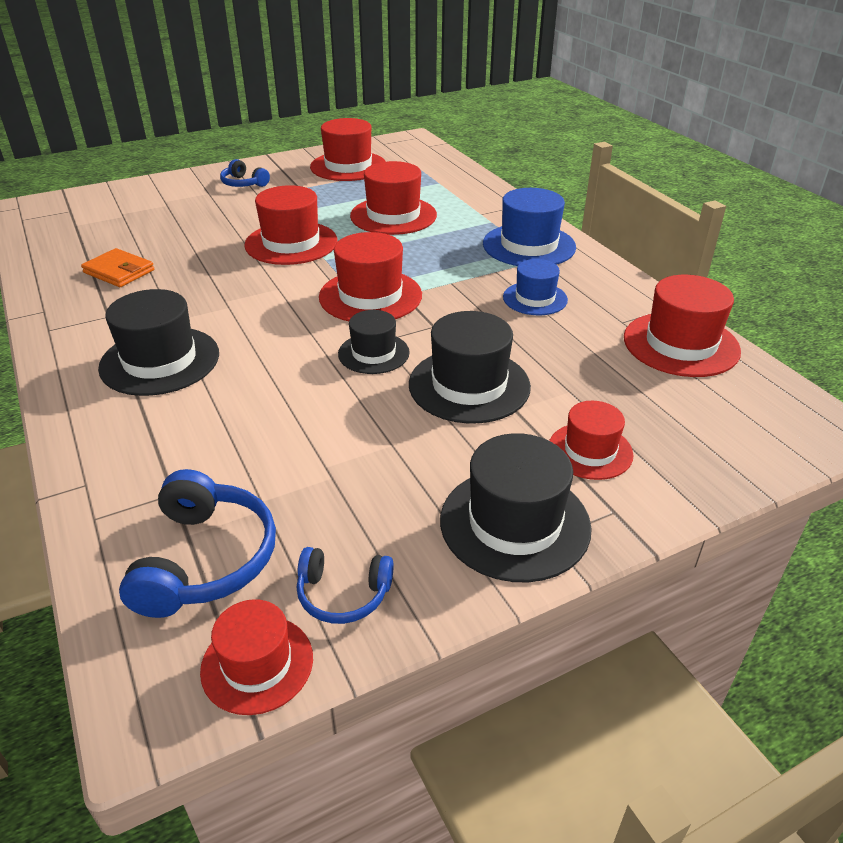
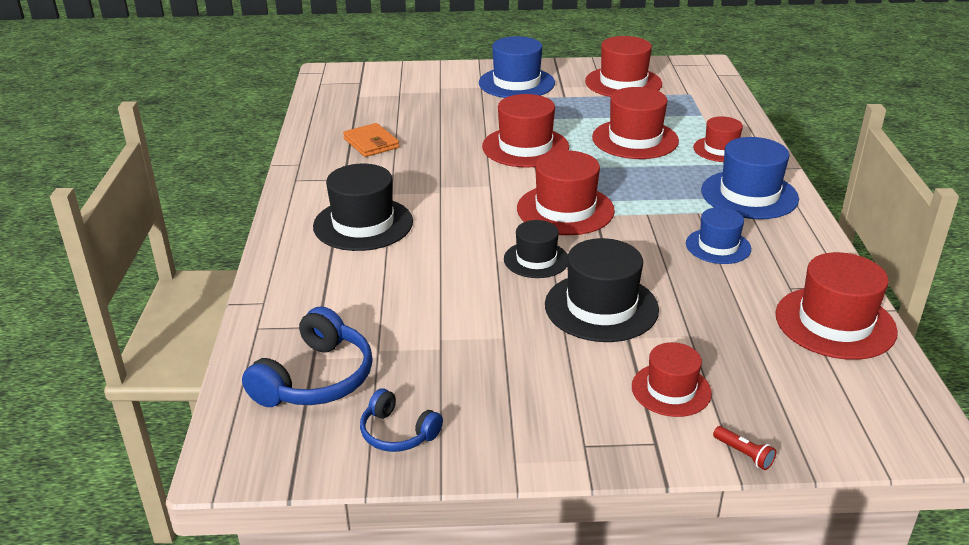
camera: 25 degrees right, 5 degrees down
red hat [200,599,313,715] -> red hat moved to [693,116,743,162]
blue headphones [220,159,270,187] -> blue hat [479,36,555,98]
black hat [440,433,592,582] -> none
none -> red flashlight [713,426,776,470]

